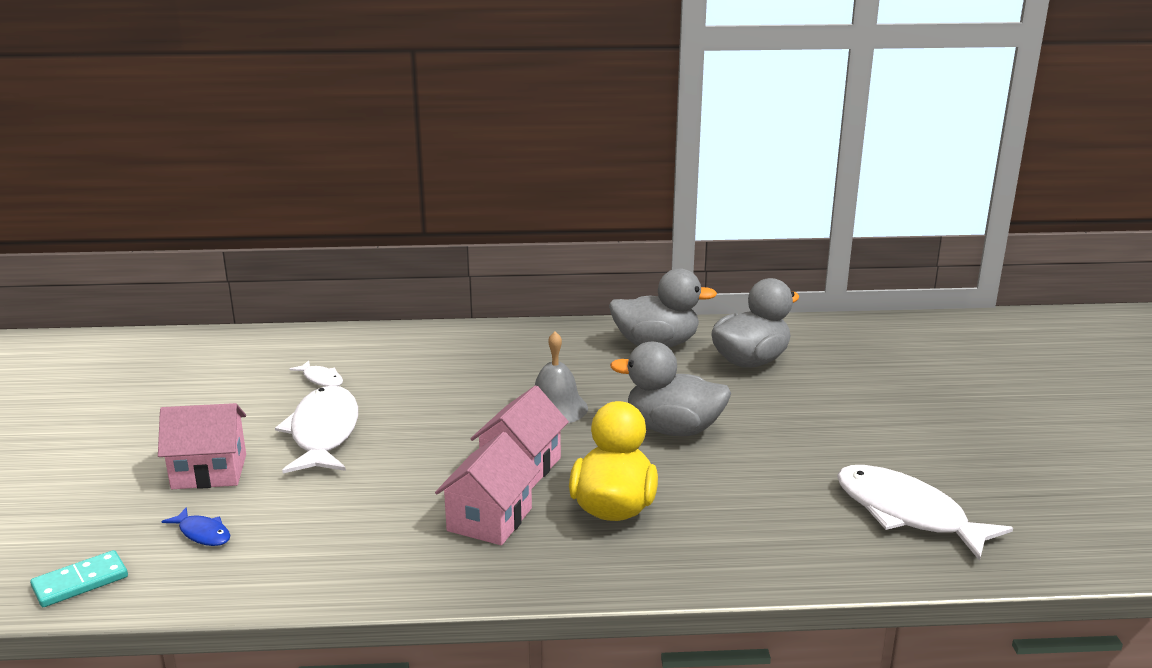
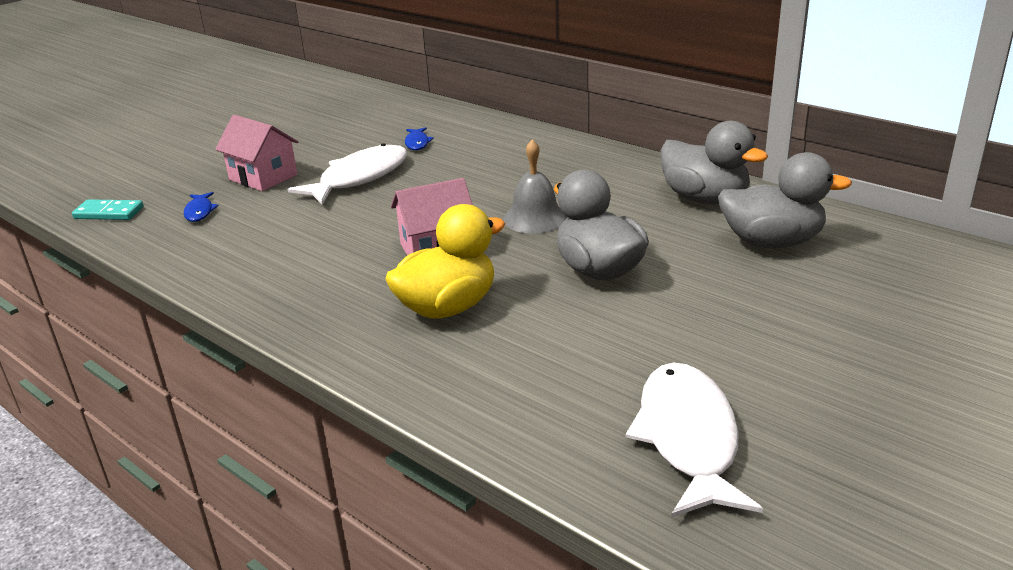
camera: 45 degrees right, 5 degrees up
white fish [289,360,343,386] -> blue fish [405,127,434,150]
pink house [435,432,540,545] -> none

